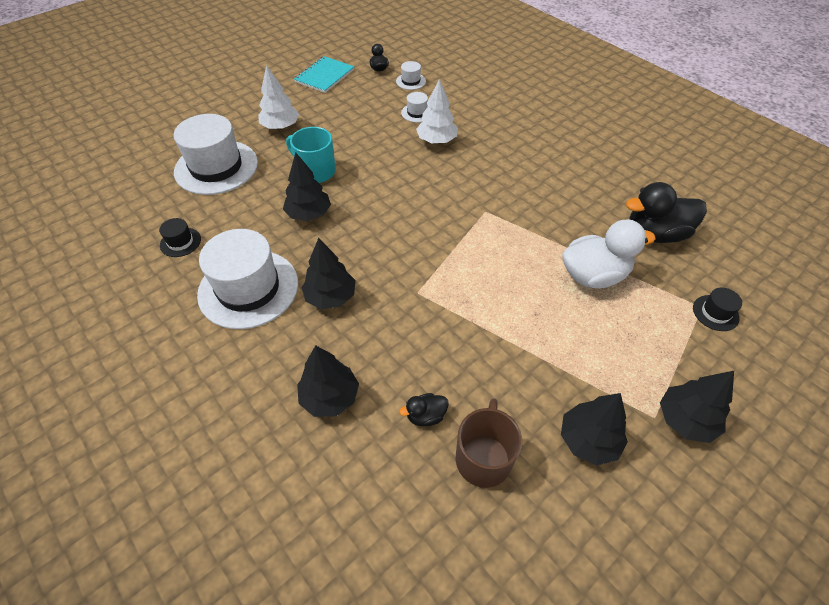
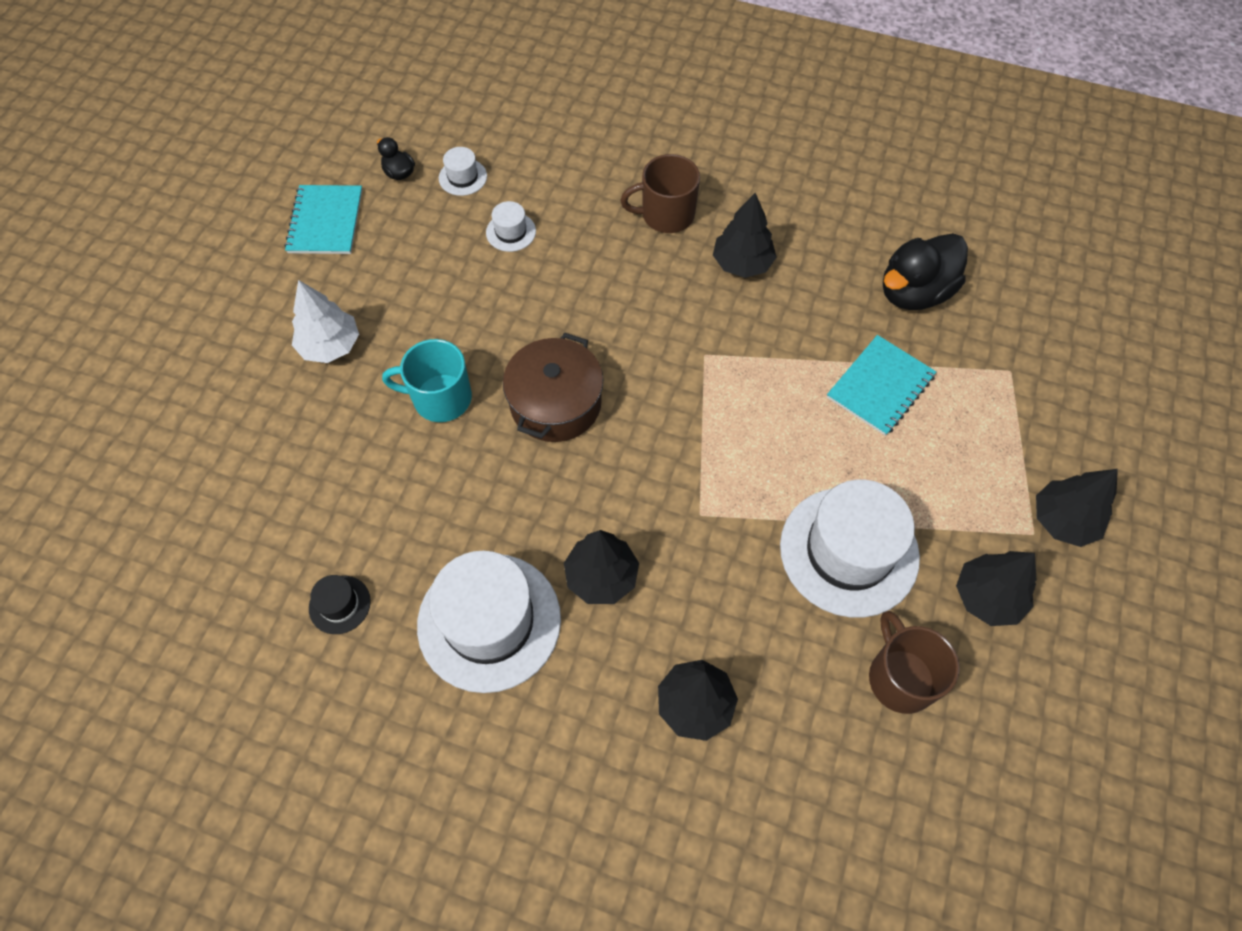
camera: 30 degrees left, 10 degrees up
white hat [174,114,258,195] -> white hat moved to [780,480,920,618]
black tree [283,152,331,221] -> black tree moved to [713,193,777,278]
black duck [399,393,449,426] -> none
white tree [416,79,458,144] -> none
white duck [562,220,656,289] -> turquoise notebook [827,335,936,436]
black hat [693,288,742,331] -> none
none -> brown pot [503,333,603,442]
none -> brown mug [620,154,700,233]

